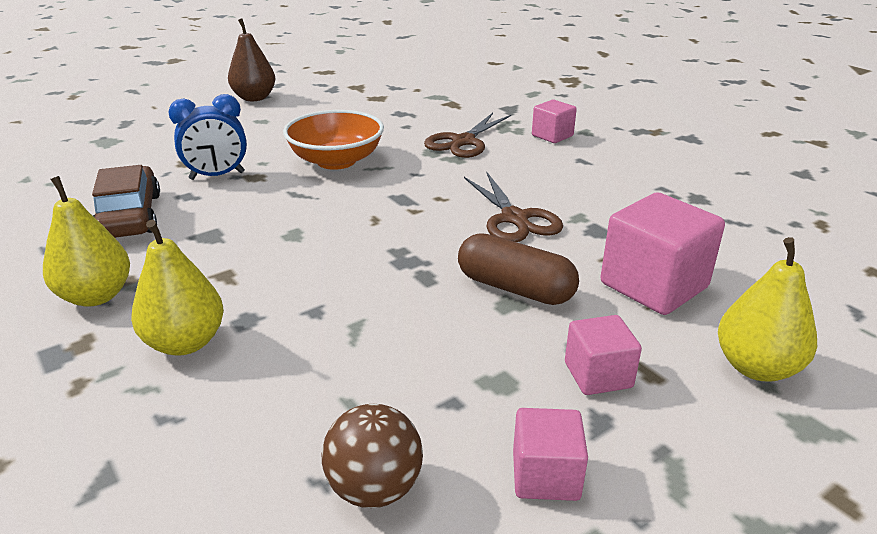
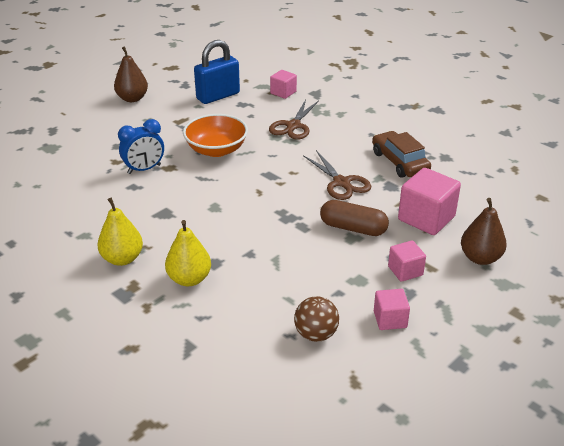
camera: 10 degrees left, 5 degrees up
brown car [92,165,160,238] -> brown car moved to [372,131,431,178]
pink cube [532,100,577,143] -> pink cube moved to [270,70,297,99]
yellow pear [718,237,817,382] -> brown pear [461,198,507,265]
none -> blue padlock [194,40,240,104]

